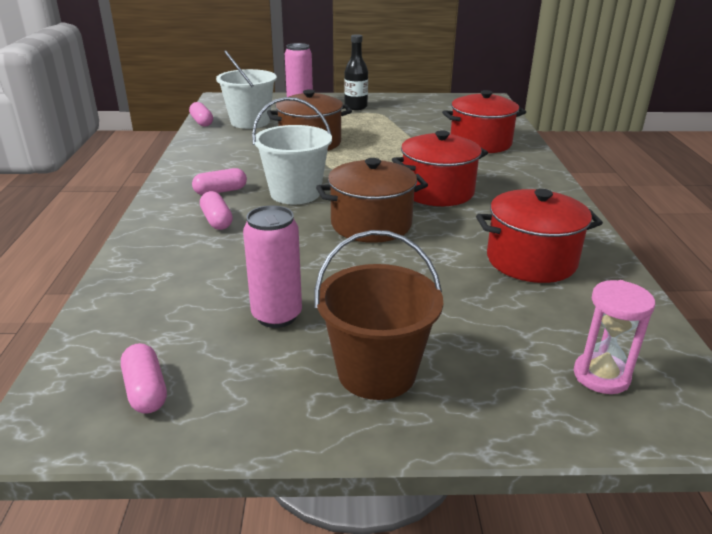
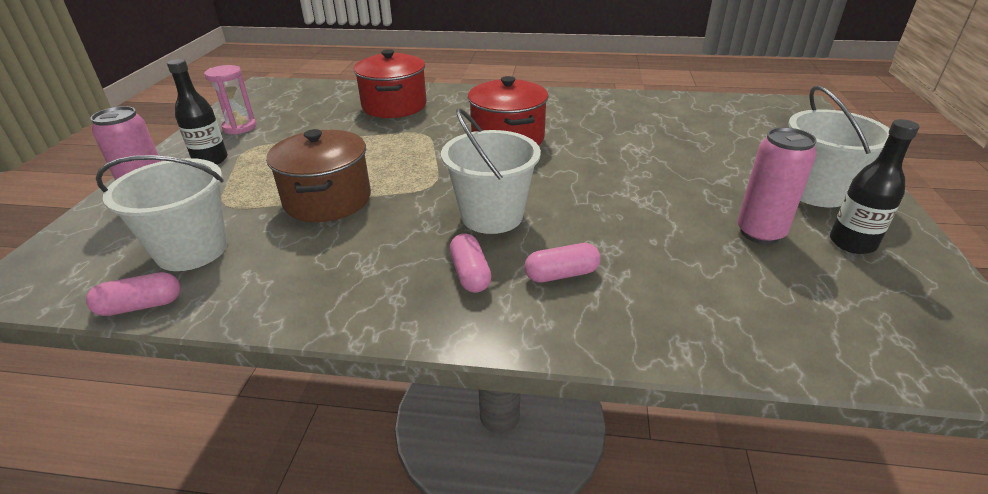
camera: 80 degrees left, 5 degrees up
pink capsule [121,343,167,414] -> none
brown bucket [314,230,443,400] -> white bucket [788,86,890,207]
brown pot [316,158,428,243] -> none
red pot [476,189,603,283] -> none
pink hourglass [574,280,655,394] -> pink hourglass moved to [204,65,256,135]
none -> black bottle [830,119,920,254]

